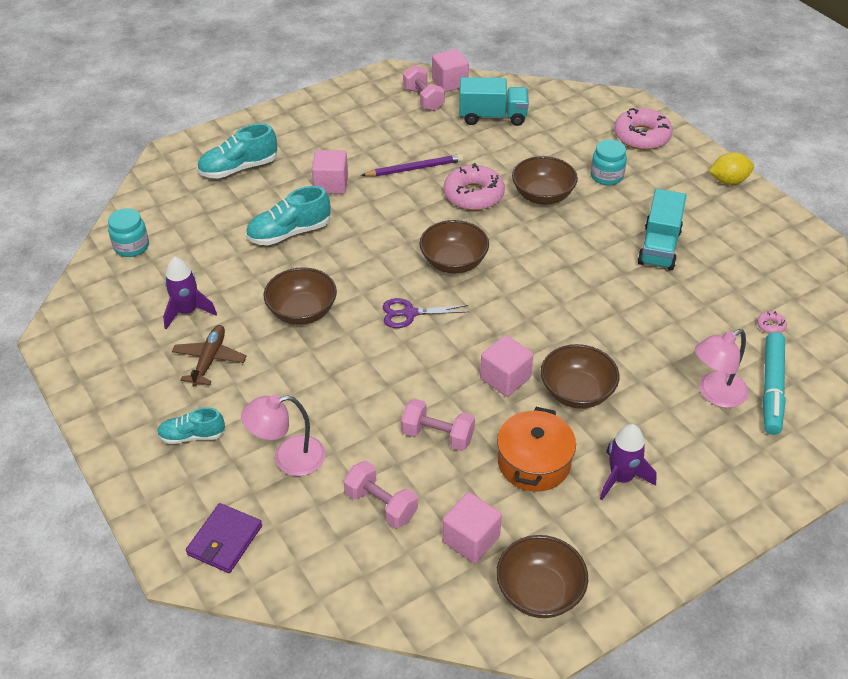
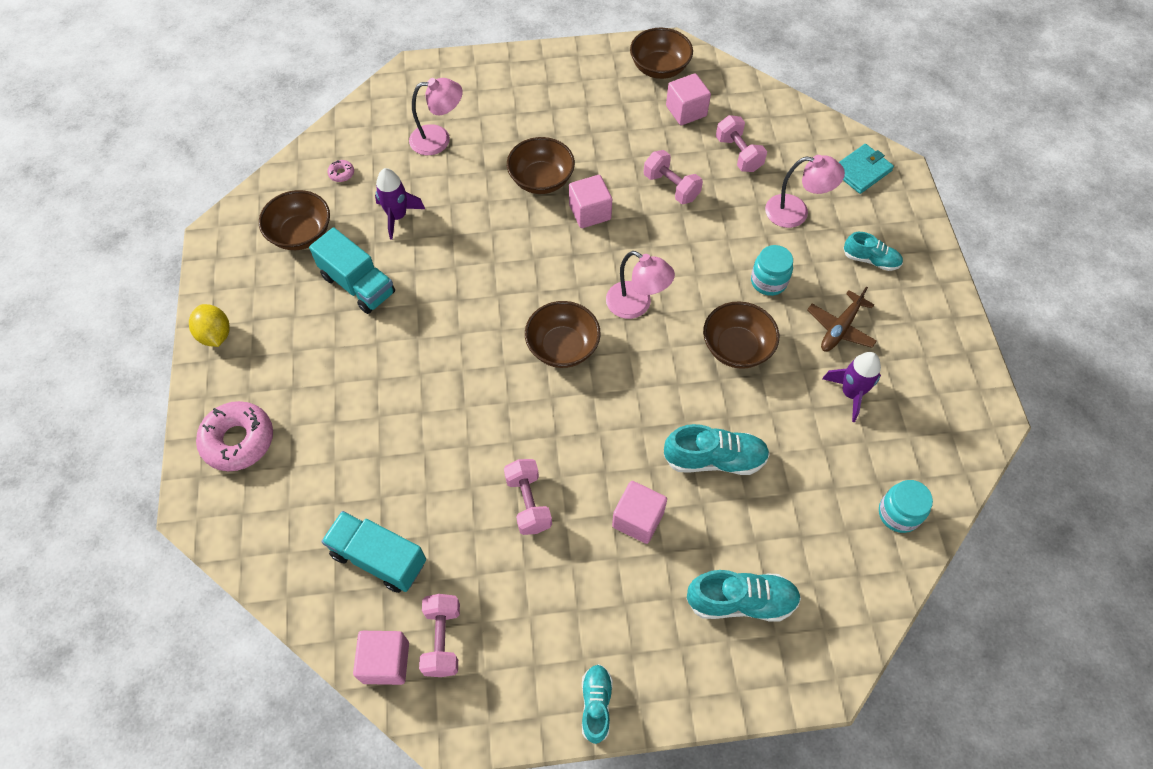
camera: 155 degrees left, 15 degrees up
purple wallet [186,503,262,573] -> turquoise wallet [839,144,894,194]
purple pencil [361,154,464,177] -> pink dumbbell [504,459,552,535]
purple scissors [382,298,469,328] -> pink lamp [606,251,675,319]
pink donut [444,163,505,210] -> none
orange pot [497,407,576,492] -> none
brown bowl [512,156,578,204] -> brown bowl moved to [259,190,330,250]
turquoise jar [591,139,627,185] -> turquoise jar moved to [751,245,793,296]
purple rocket [600,424,657,500] -> purple rocket moved to [375,168,425,240]
turquoise truck [637,189,686,270] -> turquoise truck turned 90 degrees clockwise [309,227,395,314]
yellow lemon [709,152,754,185] -> yellow lemon turned 45 degrees clockwise [189,304,230,347]
turquoise marker [762,332,786,435] -> none
none -> turquoise shoe [582,664,613,744]

